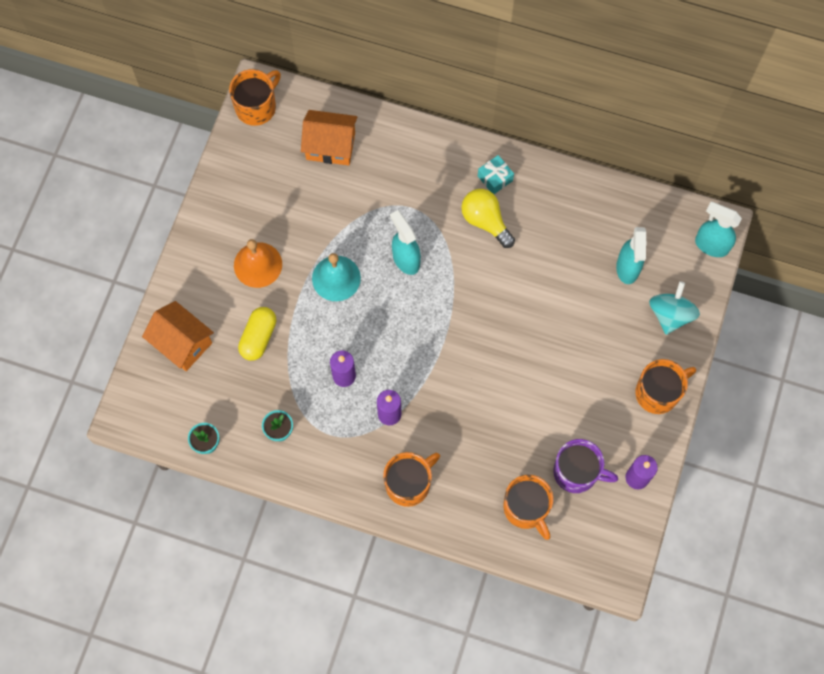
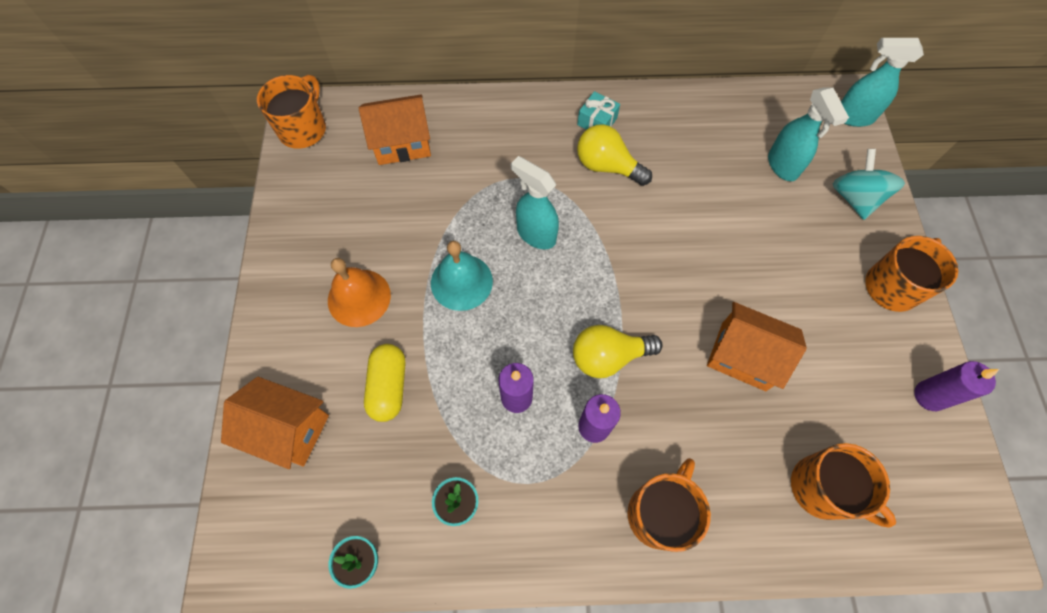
camera: 20 degrees left, 5 degrees down
purple mug [553,439,618,493] -> none
none -> yellow light bulb [573,325,663,378]
none -> orange house [707,302,807,391]

